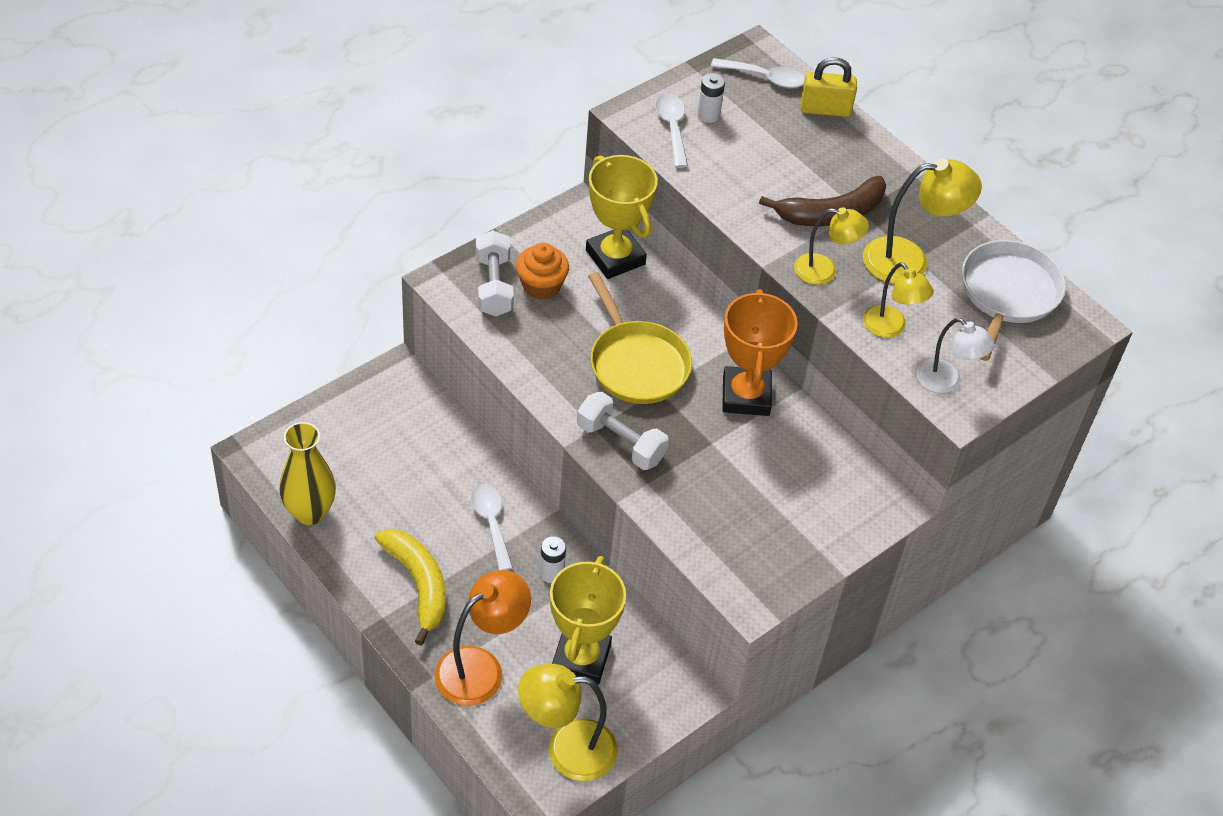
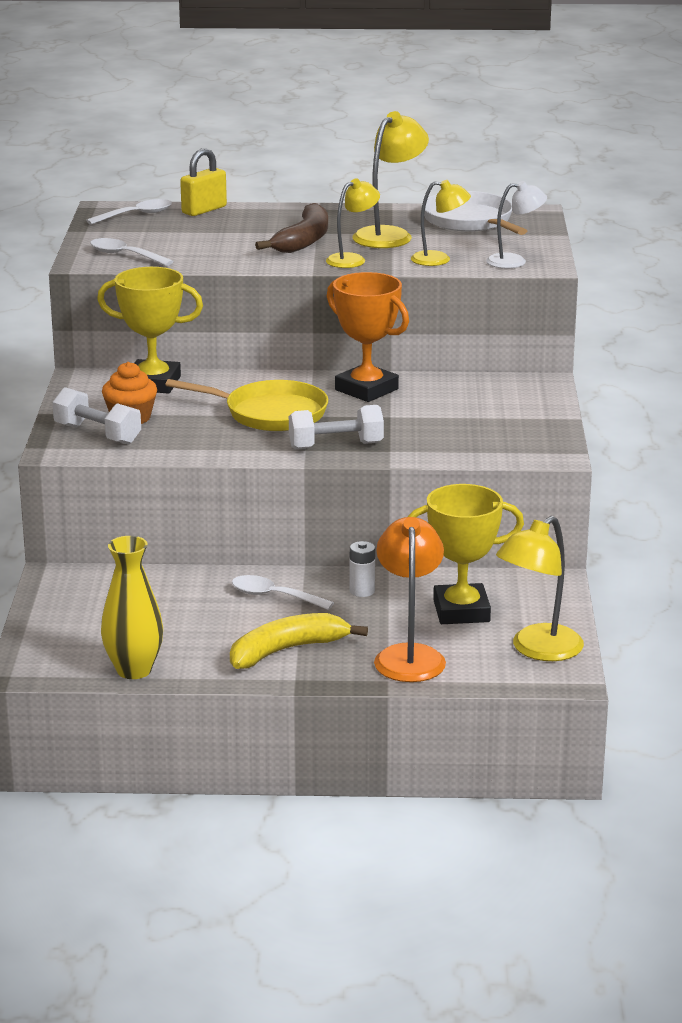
camera: 45 degrees left, 25 degrees down
yellow banana [374,529,446,645] -> yellow banana turned 45 degrees counterclockwise [230,613,368,669]
yellow trophy [550,556,626,685] -> yellow trophy turned 60 degrees counterclockwise [408,484,524,624]
white battery [697,73,725,123] -> none

